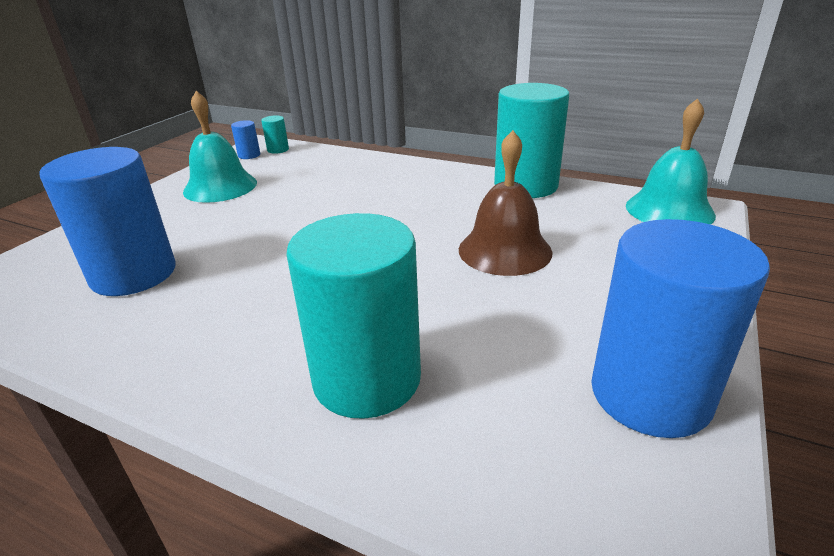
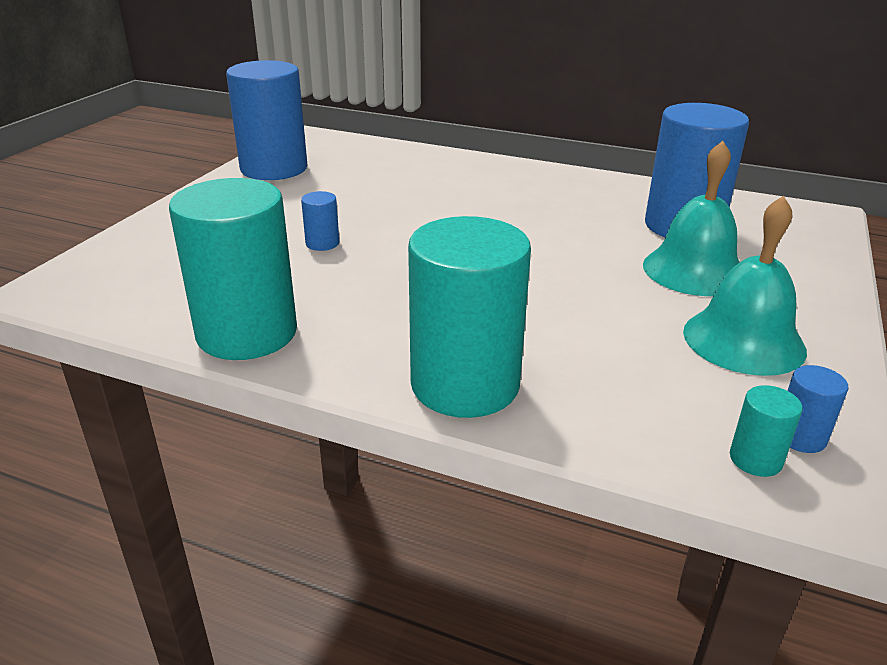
camera: 175 degrees right, 0 degrees up
turquoise cylinder [286,213,421,419] -> turquoise cylinder moved to [408,216,531,418]
brown bell [459,130,553,276] -> blue cylinder [301,191,339,251]
turquoise bell [626,98,716,224] -> turquoise bell moved to [643,141,740,296]

